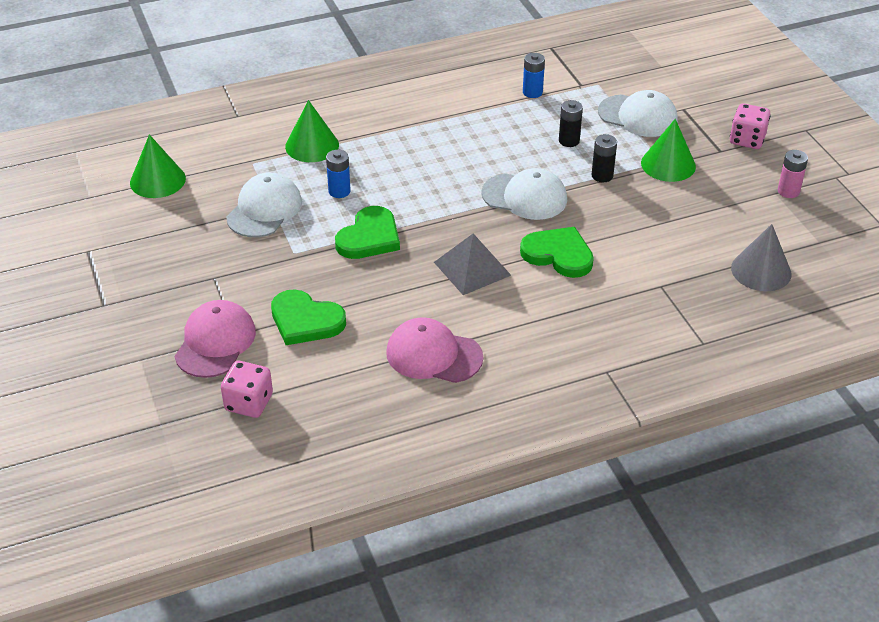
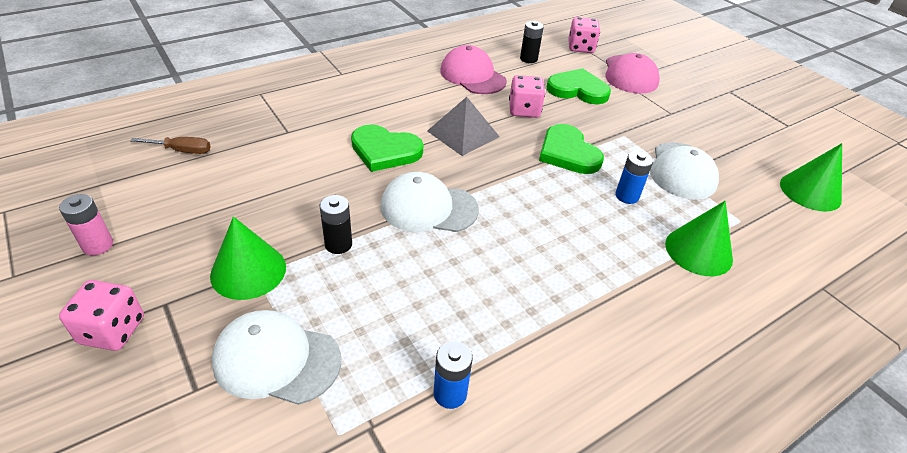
camera: 165 degrees right, 0 degrees up
green heart [335,206,400,259] -> green heart turned 45 degrees counterclockwise [539,124,604,174]
pink cap [386,317,483,383] -> pink cap turned 135 degrees counterclockwise [440,45,507,94]
black battery [559,100,583,147] -> black battery moved to [520,21,544,63]
grey cone [731,224,792,291] -> brown screwdriver [130,137,211,154]
none -> pink dice [509,75,545,118]

